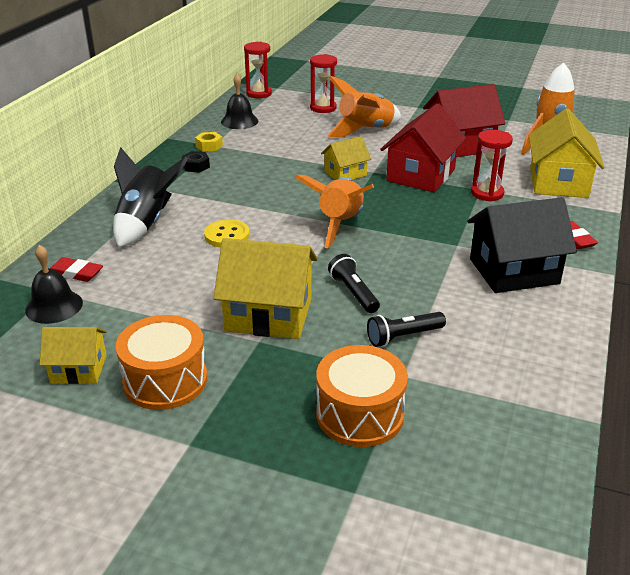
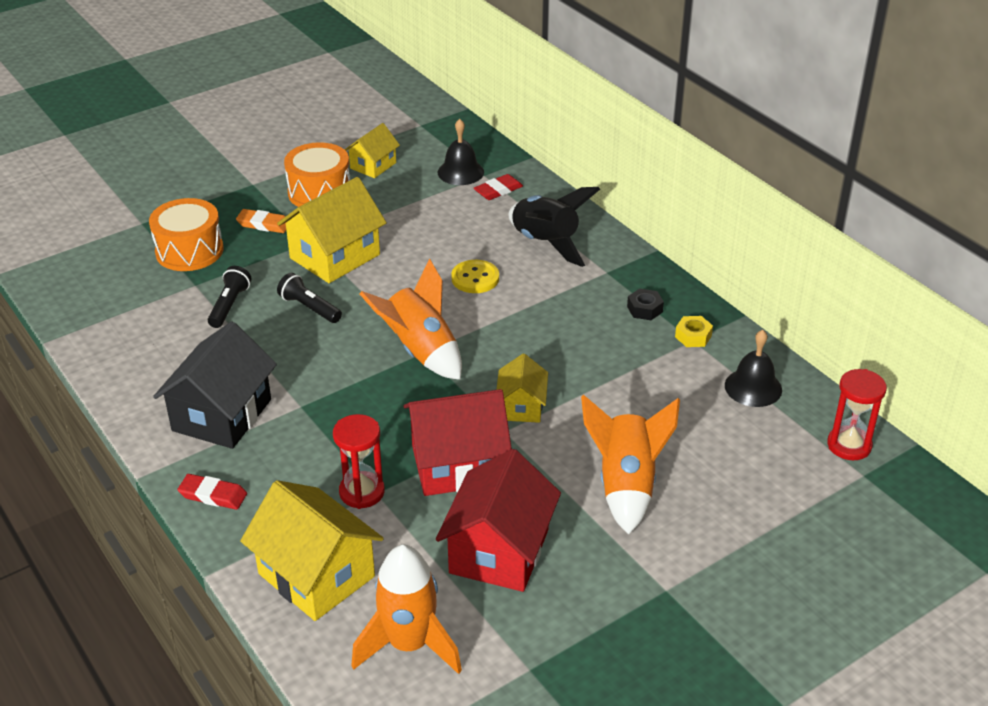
camera: 125 degrees right, 5 degrees up
red hourglass [310,54,337,113] -> none
black flashlight [328,254,380,313] -> black flashlight turned 150 degrees counterclockwise [277,273,342,323]
red house [380,103,466,192] -> red house turned 75 degrees counterclockwise [404,389,512,496]
none -> orange eraser [236,209,286,233]

